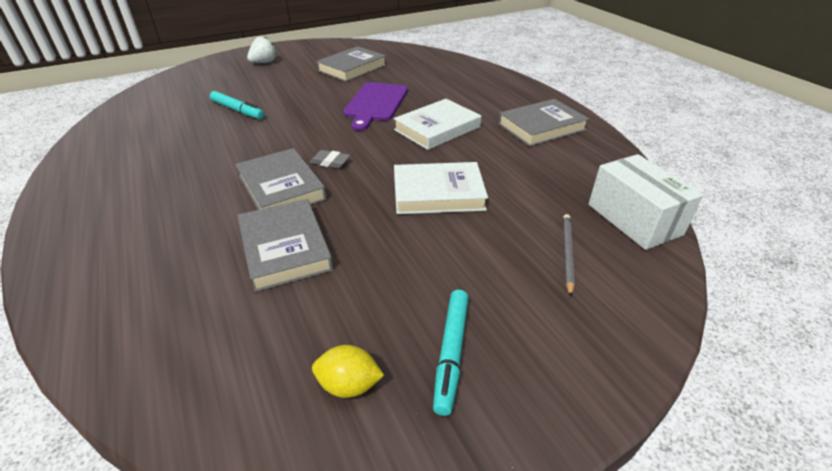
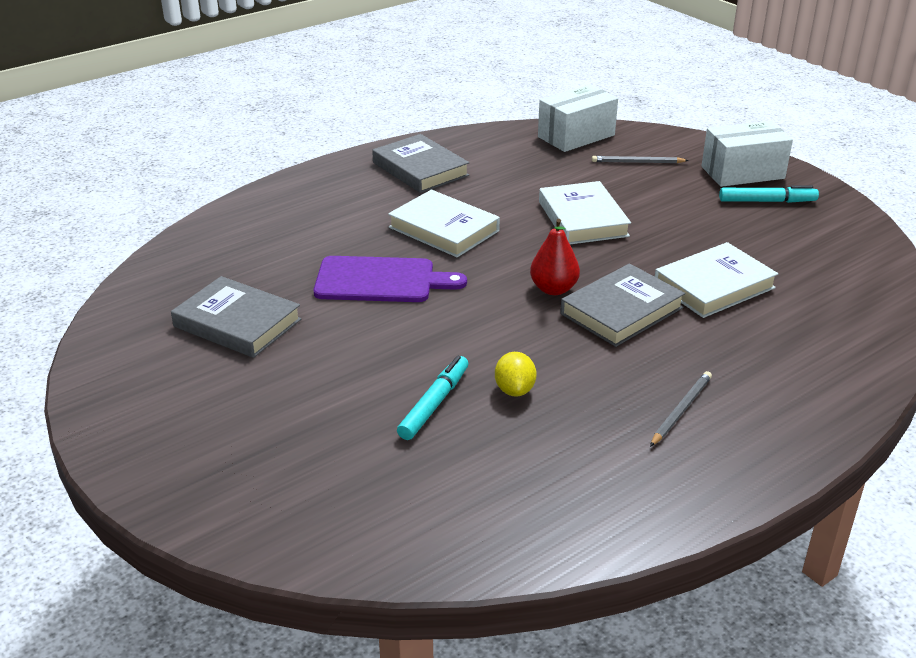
camera: 100 degrees left, 5 degrees down
grey book [237,199,334,292] -> white book [655,242,778,318]
white strawberry [247,36,277,63] -> none
grey eraser [310,150,350,168] -> red pear [530,219,580,295]
yellow lemon [312,345,384,398] -> yellow lemon moved to [495,352,537,397]
none -> grey pencil [650,371,712,447]
none -> white box [702,121,793,187]

